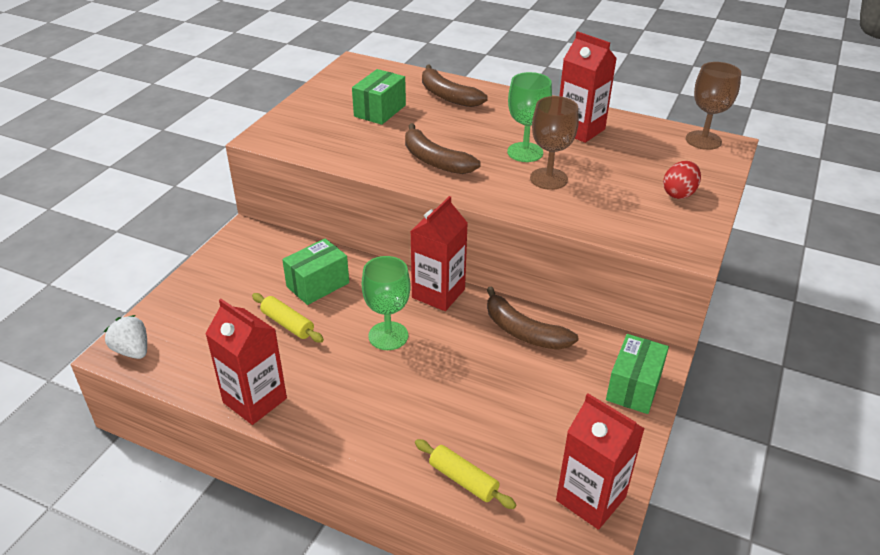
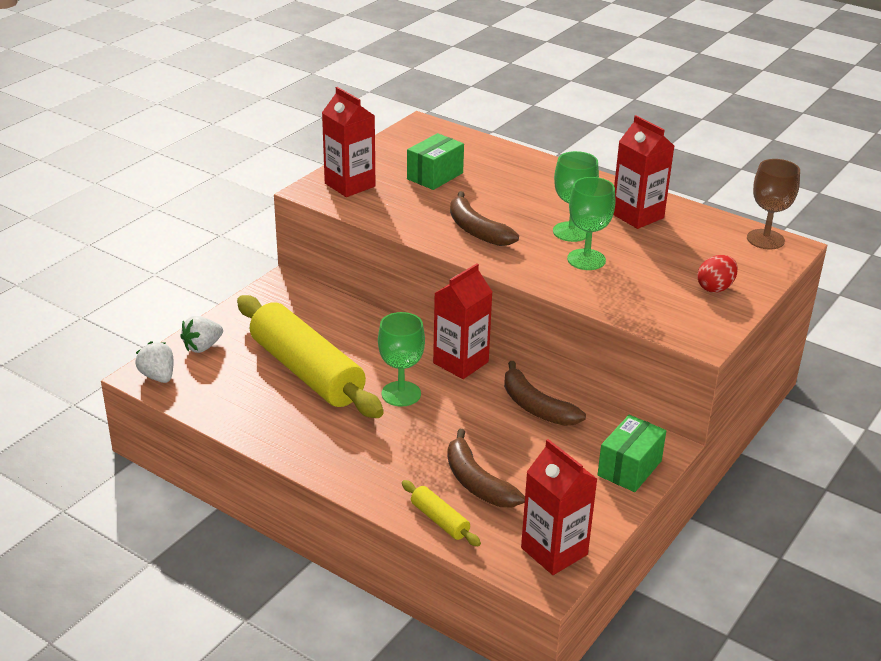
camera: 10 degrees right, 5 degrees down
red carton [205,299,287,425] -> red carton moved to [322,87,375,197]
yellow rolling pin [252,293,324,343] -> yellow rolling pin [237,295,384,418], size x2.41
green box [282,238,349,305] -> none
brown banana [422,65,488,107] -> brown banana moved to [447,429,525,507]
brown goblet [530,96,579,190] -> green goblet [567,177,615,270]
none -> white strawberry [180,316,223,353]

